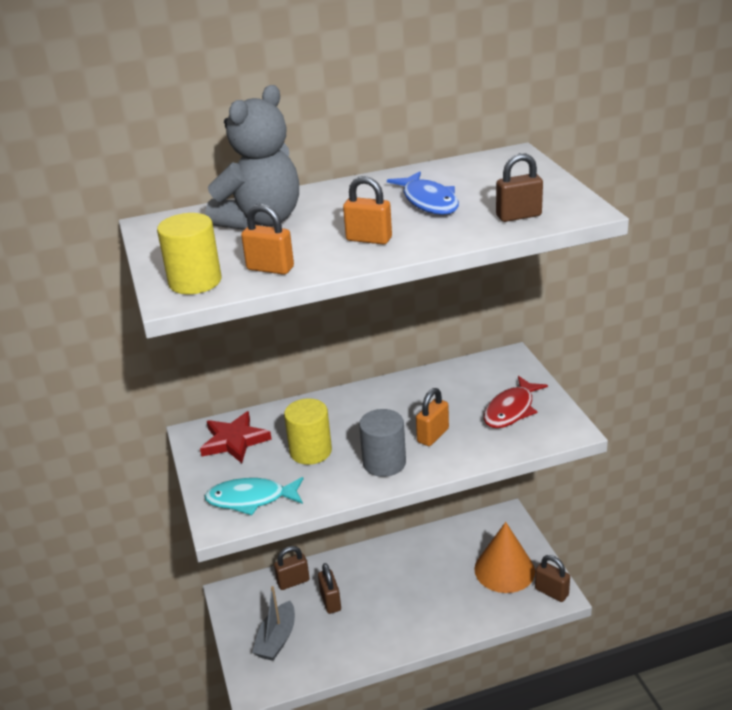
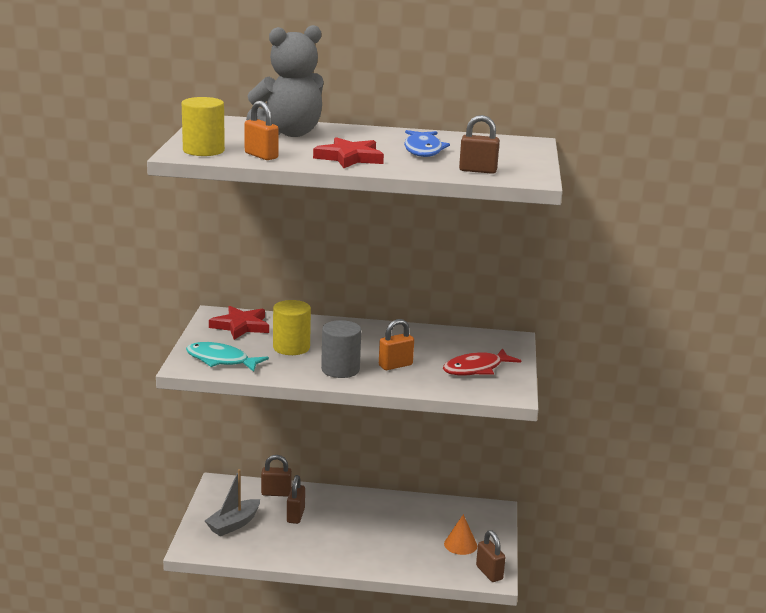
camera: 20 degrees right, 10 degrees down
orange padlock [343,176,392,244] -> red star [313,137,384,168]
orange cone [474,522,535,593] -> orange cone [444,514,477,555], size x0.57

